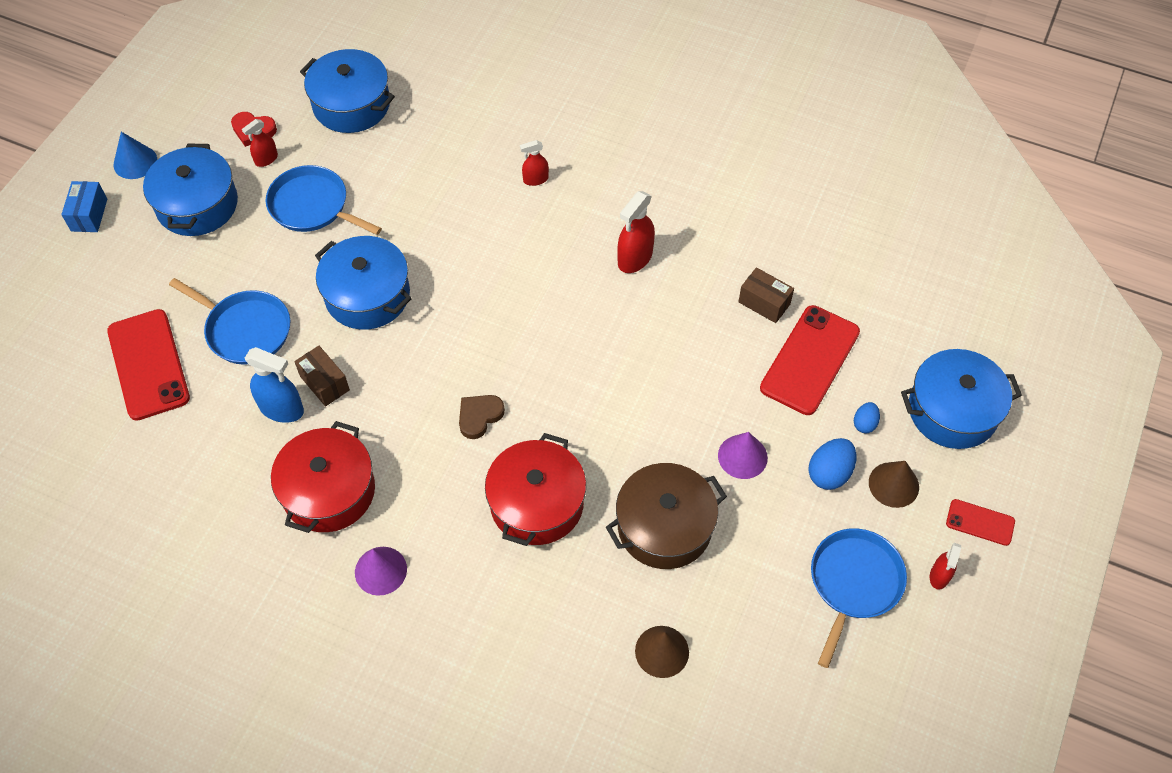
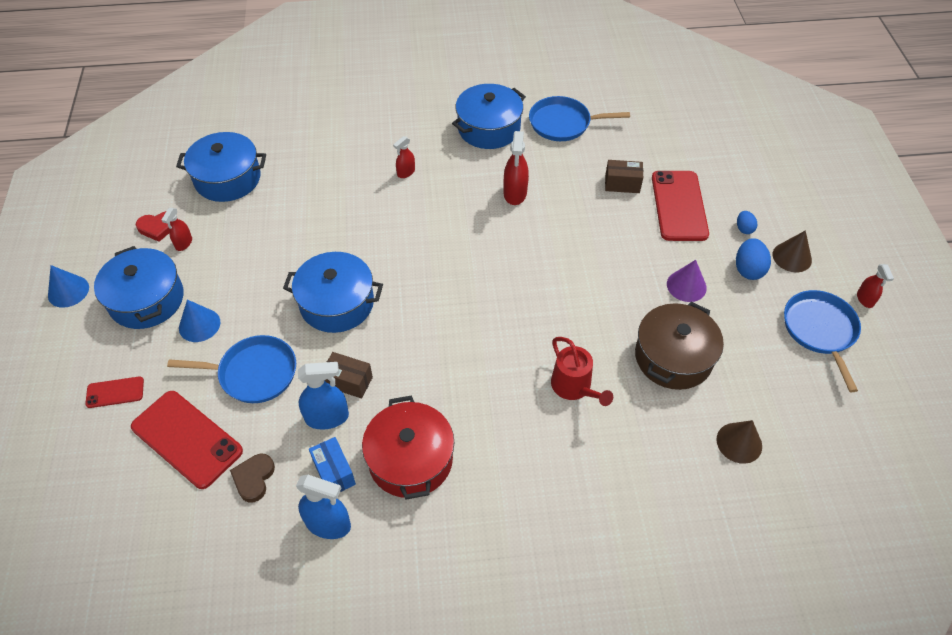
camera: 30 degrees left, 5 degrees down
blue box [61,181,107,232] -> blue box moved to [309,437,356,492]
blue pan [265,165,382,235] -> blue pan moved to [529,96,630,141]
purple cone [355,547,407,596] -> none
brown heart [459,395,505,439] -> brown heart moved to [230,454,275,503]
red pot [485,433,586,546] -> red watering can [551,337,613,406]
blue pot [901,349,1022,449] -> blue pot moved to [452,84,526,149]
red phone [946,499,1015,546] -> red phone moved to [85,376,144,408]
none -> blue cone [179,300,220,342]
none -> blue spray bottle [296,475,351,539]

